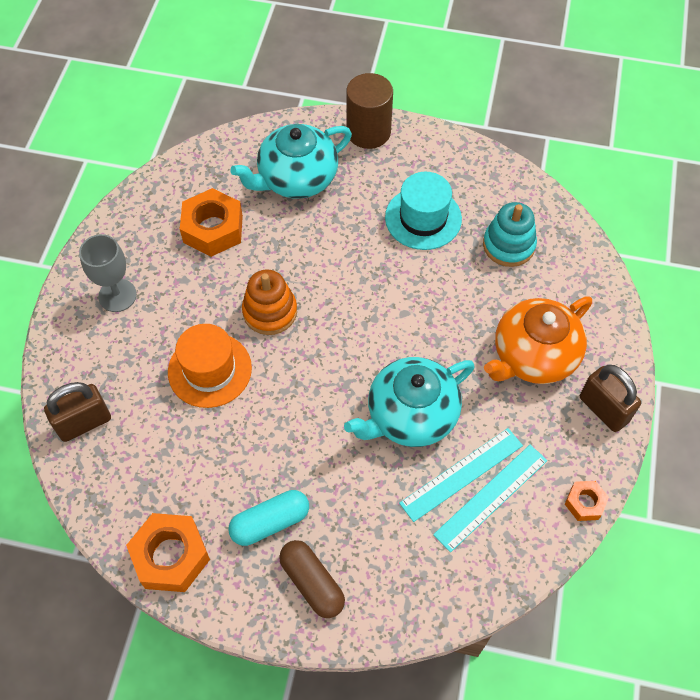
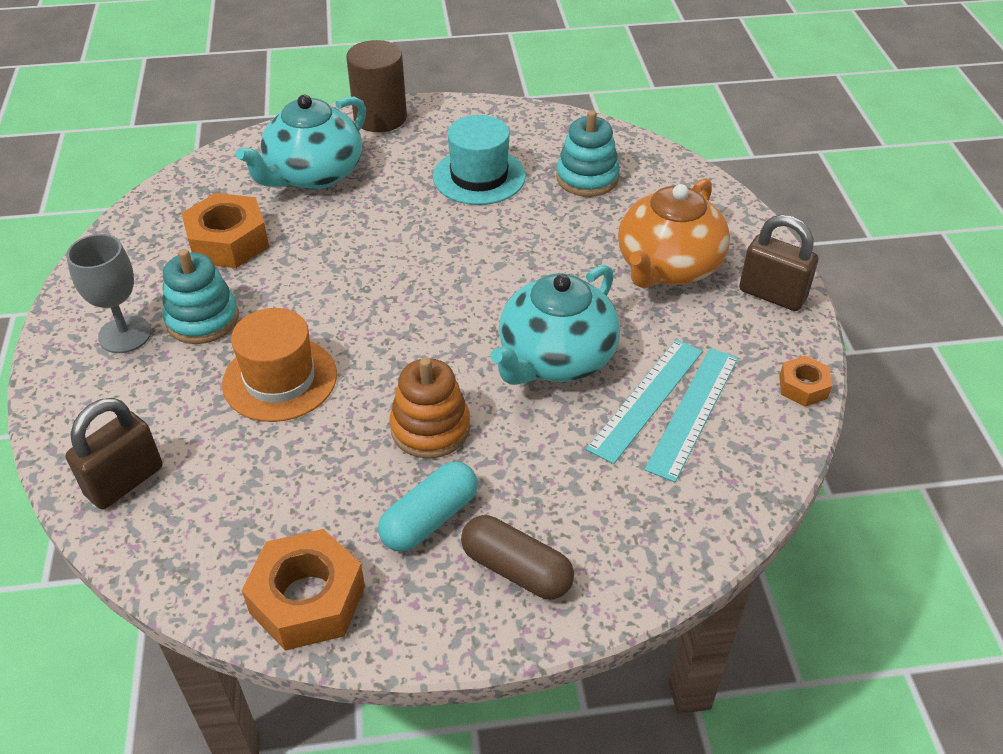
camera: 20 degrees left, 15 degrees down
orange stacking toy [242,269,297,335] -> orange stacking toy moved to [390,357,470,459]
none -> turquoise stacking toy [162,249,239,344]

